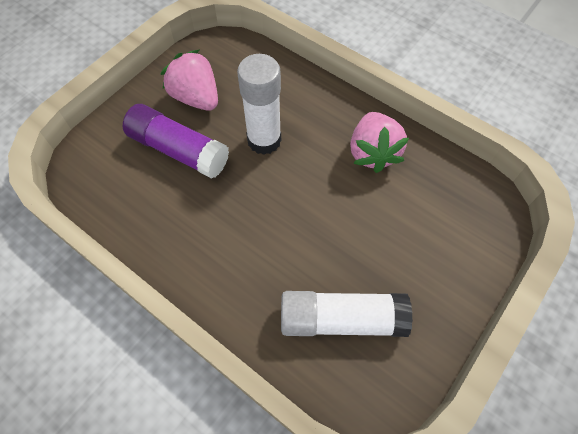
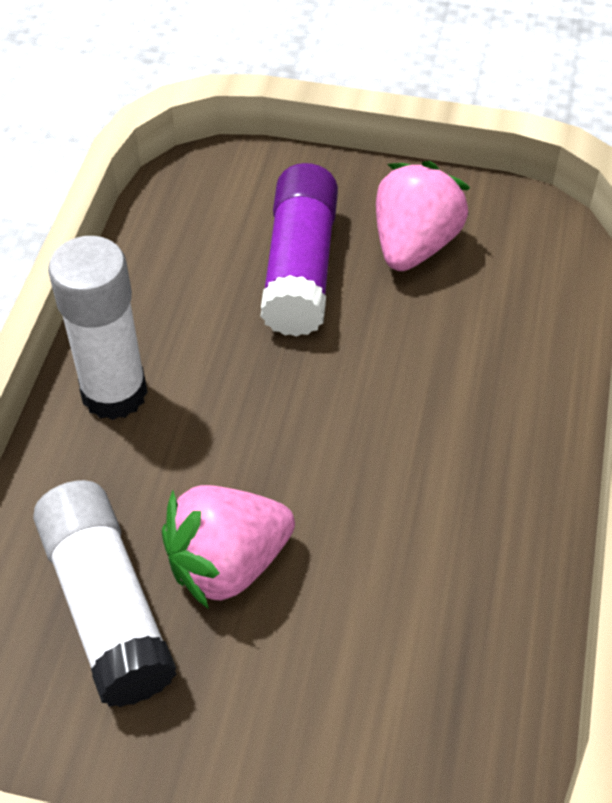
camera: 65 degrees right, 10 degrees down
white glue stick [237,54,281,155] -> white glue stick moved to [48,236,148,420]
pink strawberry [350,112,409,173] -> pink strawberry moved to [162,485,295,609]

